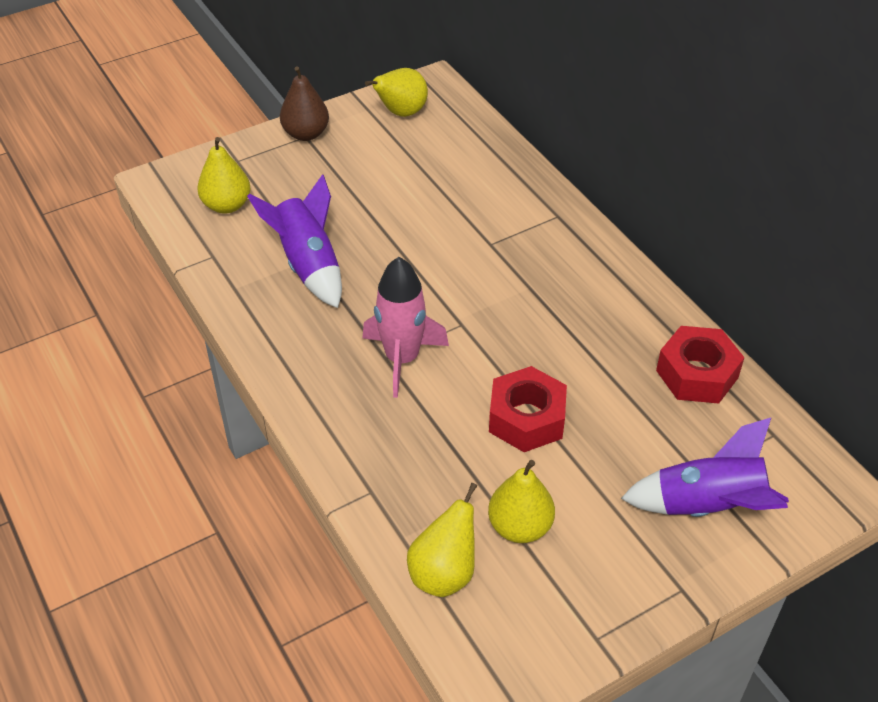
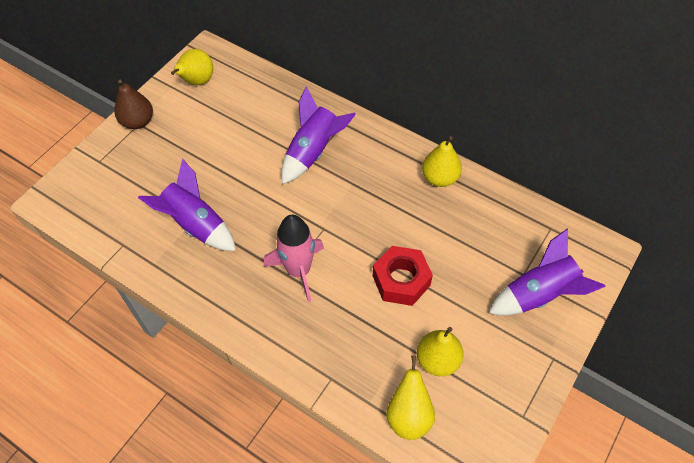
camera: 25 degrees left, 10 degrees up
yellow pear [197,137,251,214] -> yellow pear moved to [422,136,462,187]
red nut [656,326,745,404] -> none
none -> purple rocket [281,86,356,184]

